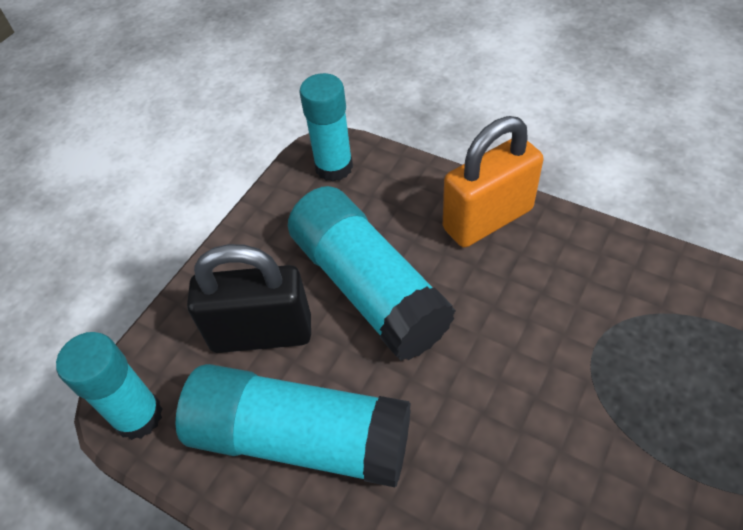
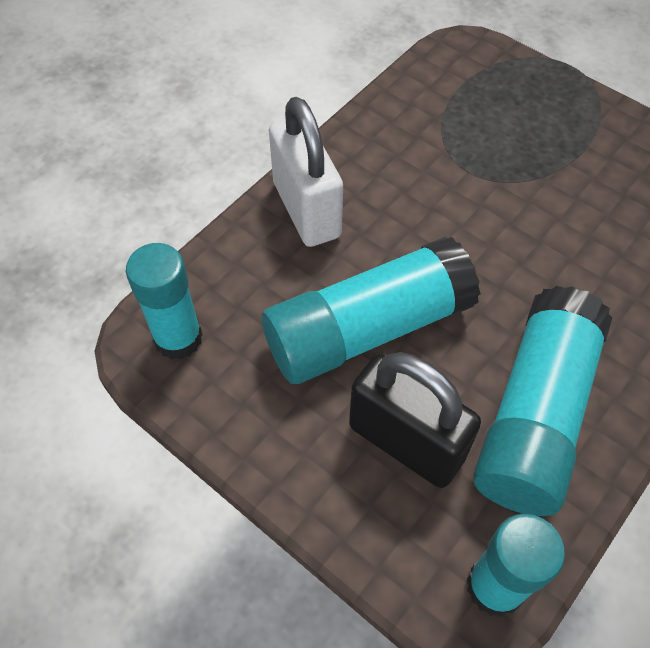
camera: 85 degrees left, 5 degrees up
black padlock [187,244,311,353] -> black padlock turned 60 degrees counterclockwise [349,352,481,488]
orange padlock [443,116,544,248] -> white padlock [269,97,343,247]

